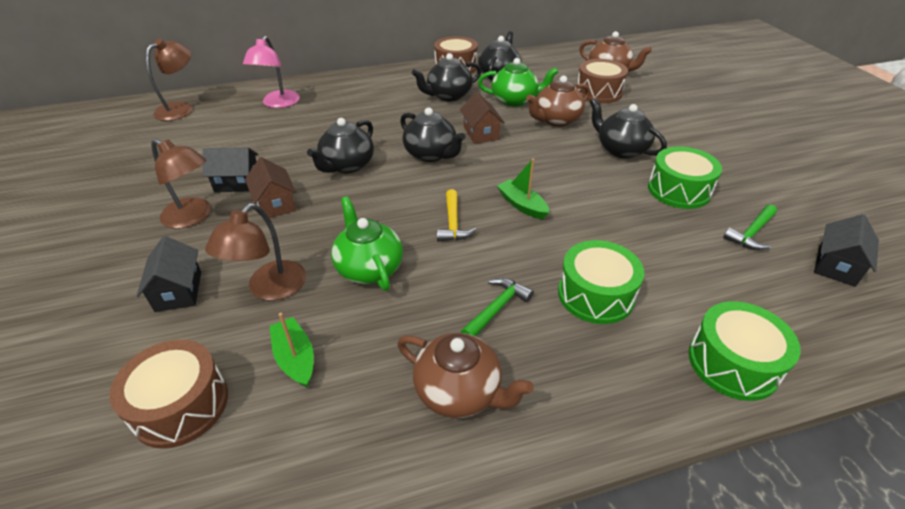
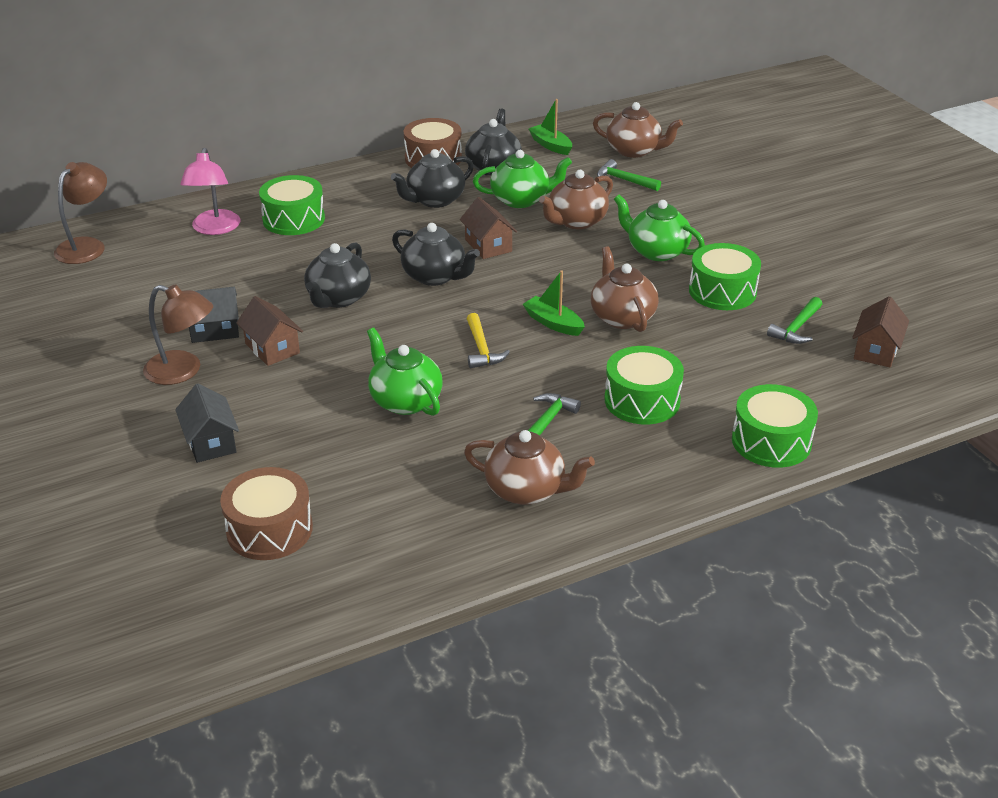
camera: 10 degrees left, 5 degrees down
brown lamp [205,203,306,300] -> none
green boat [270,313,314,387] -> green boat moved to [529,99,572,155]
brown drum [578,59,628,103] -> green hammer [597,159,661,191]
black teapot [590,98,667,159] -> green teapot [614,195,705,261]
black house [814,214,879,287] -> brown house [852,296,909,367]
none -> green drum [259,175,325,235]
none -> brown teapot [591,246,659,332]

